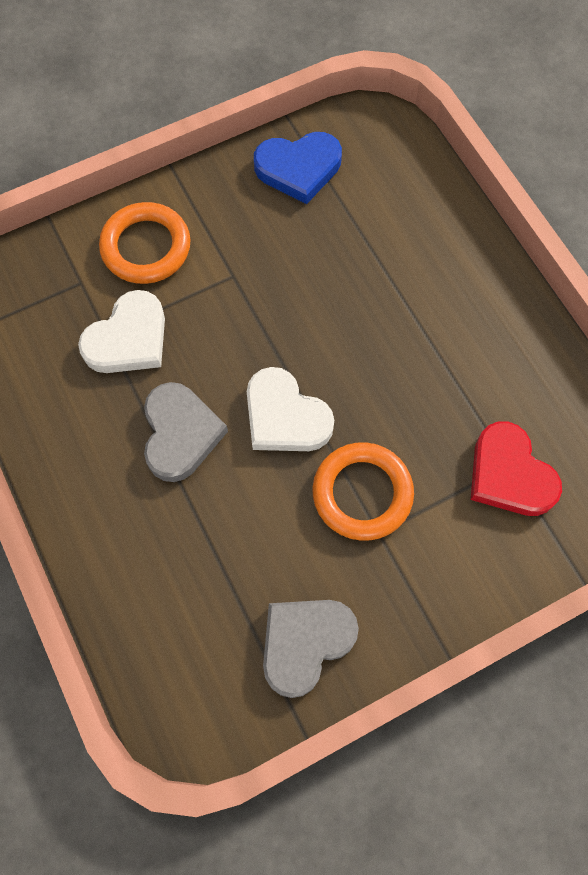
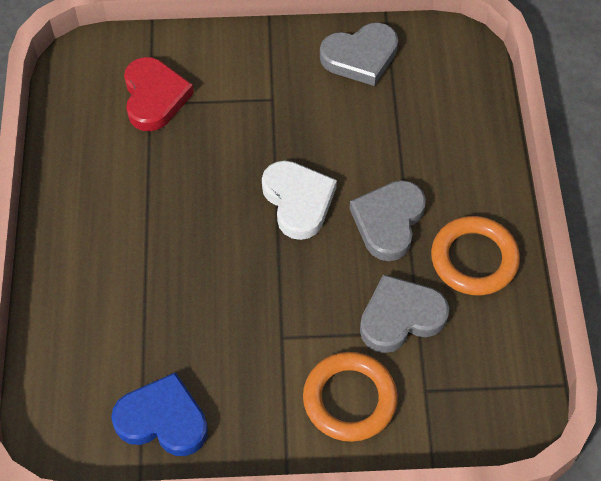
camera: 155 degrees left, 10 degrees down
white heart [78,290,165,373] -> grey heart [360,274,449,353]
orange ring [312,442,414,541] -> orange ring moved to [431,216,520,295]

